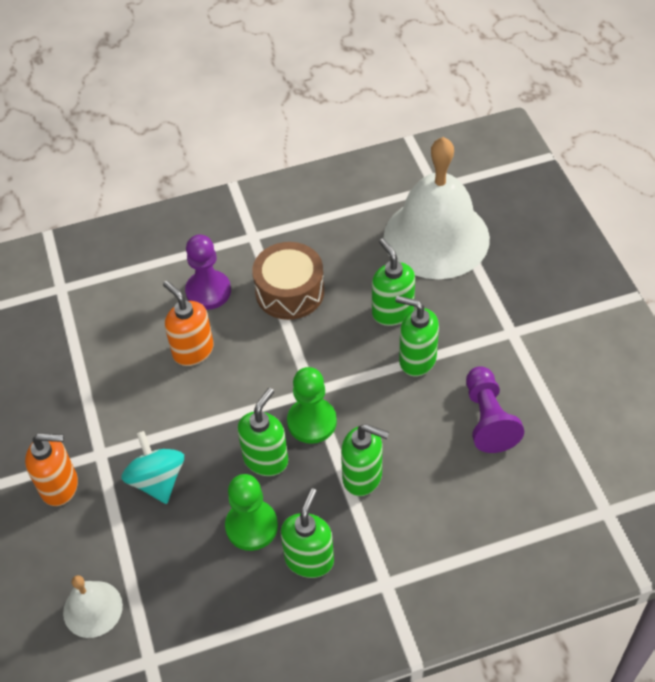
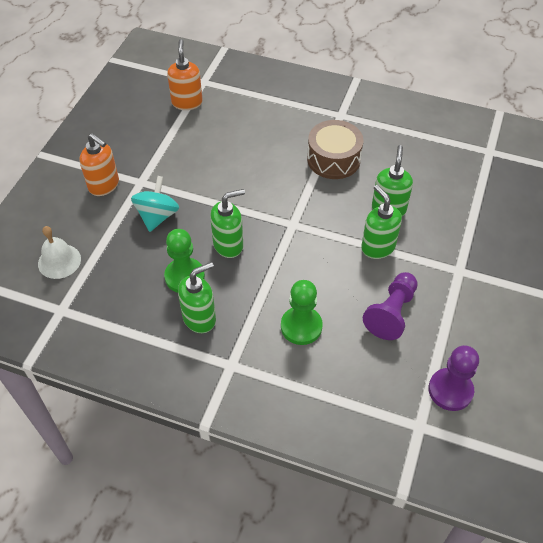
camera: 35 degrees right, 0 degrees up
orange soap dispenser [163,281,213,366] -> orange soap dispenser moved to [167,39,203,110]
purple pawn [185,235,231,310] -> purple pawn moved to [428,345,479,411]
green pawn [287,367,337,444] -> green pawn moved to [281,280,323,345]
green soap dispenser [341,424,389,496] -> none
white bell [384,137,490,279] -> none

